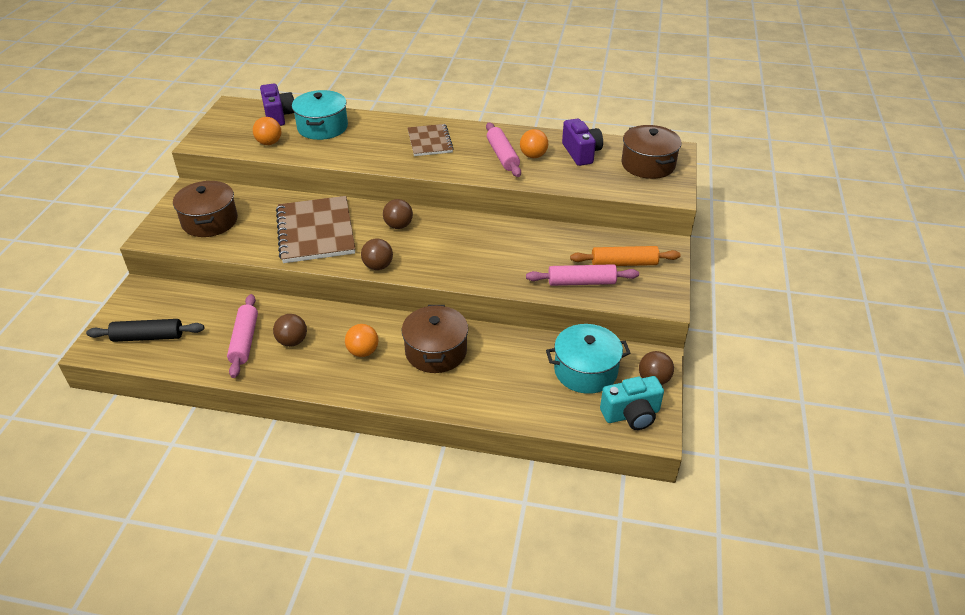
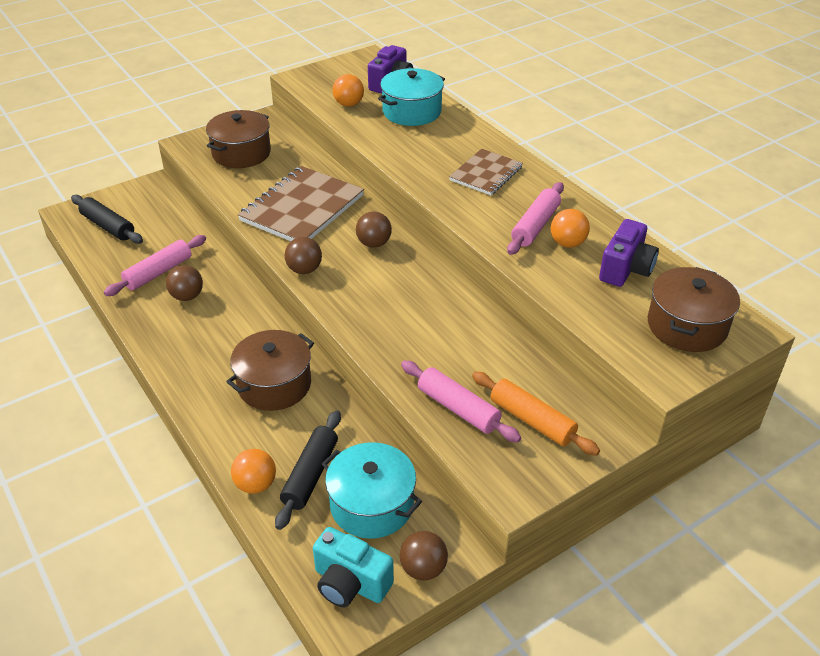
camera: 45 degrees right, 0 degrees up
orange ball [345,324,378,357] -> orange ball moved to [231,449,276,494]
none -> black rolling pin [275,410,341,530]

